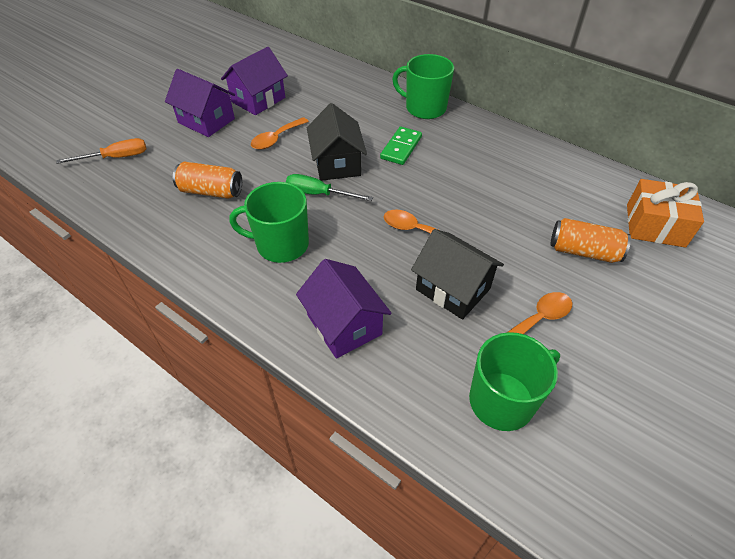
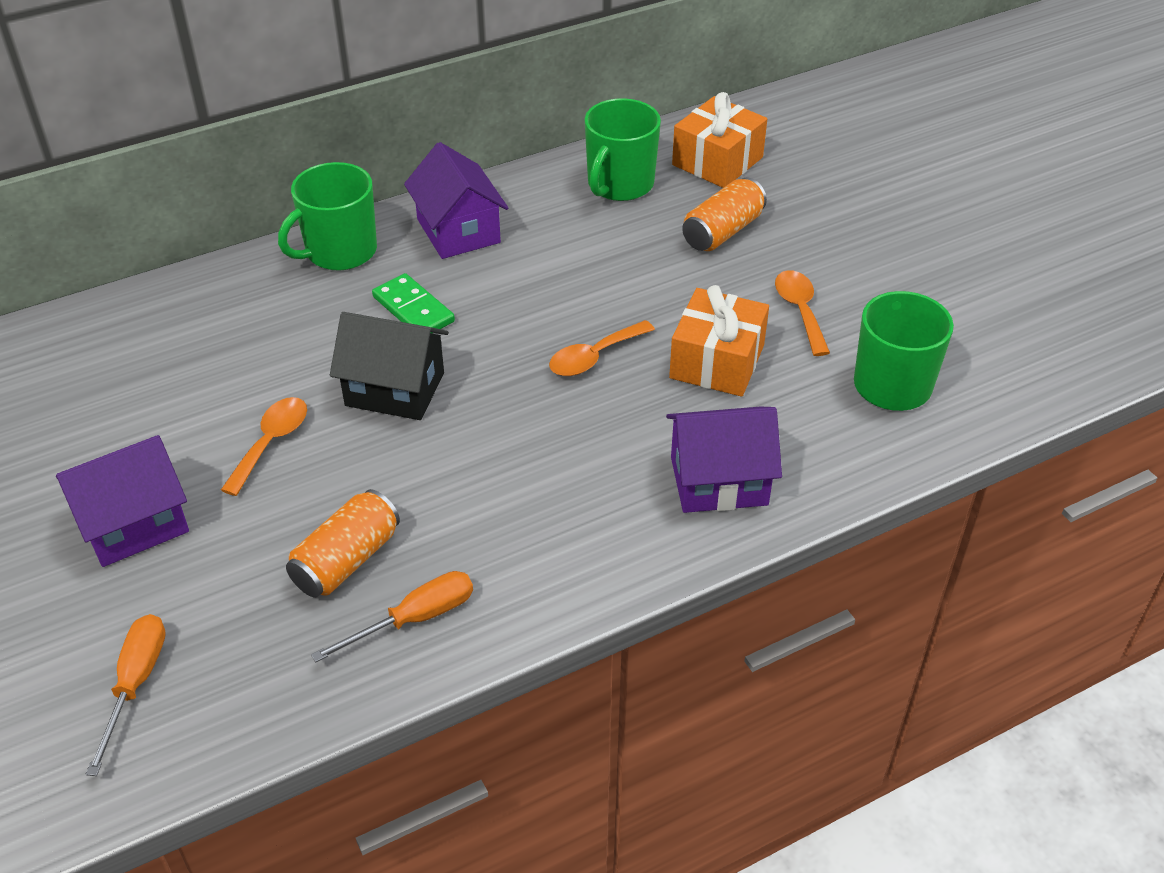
camera: 65 degrees left, 5 degrees down
purple house [221,47,288,115] -> purple house moved to [404,142,508,259]
green mug [229,182,309,263] -> green mug moved to [585,98,661,201]
orange spoon [251,117,309,150] -> orange spoon turned 135 degrees counterclockwise [221,397,307,496]
green screwdriver [286,174,373,201] -> none
black house [411,229,504,320] -> orange gift [669,285,769,397]
none -> orange screwdriver [311,571,473,662]

